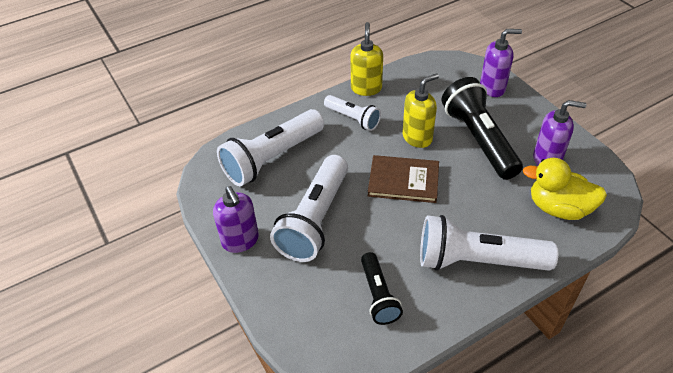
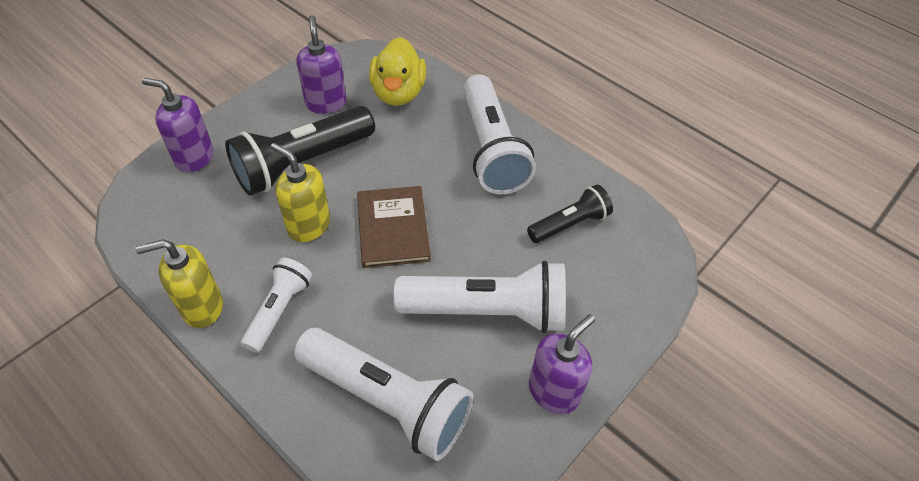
camera: 110 degrees left, 5 degrees up
purple soap dispenser [480,29,522,97] -> purple soap dispenser turned 45 degrees counterclockwise [142,78,214,173]

